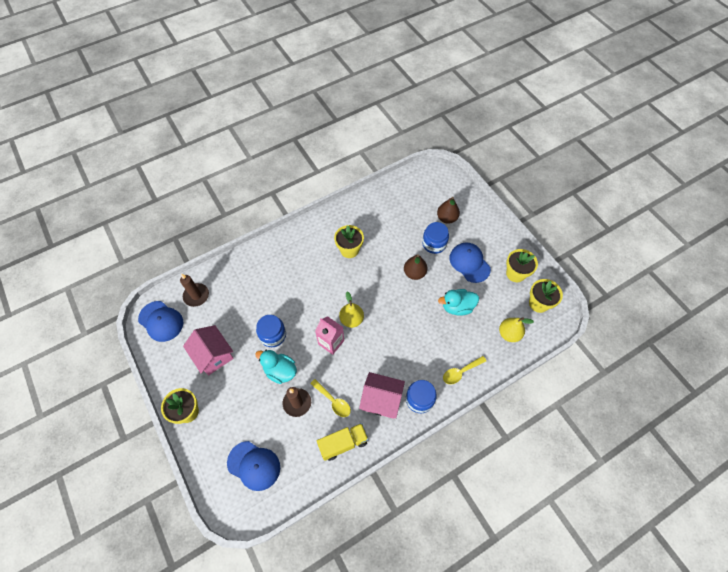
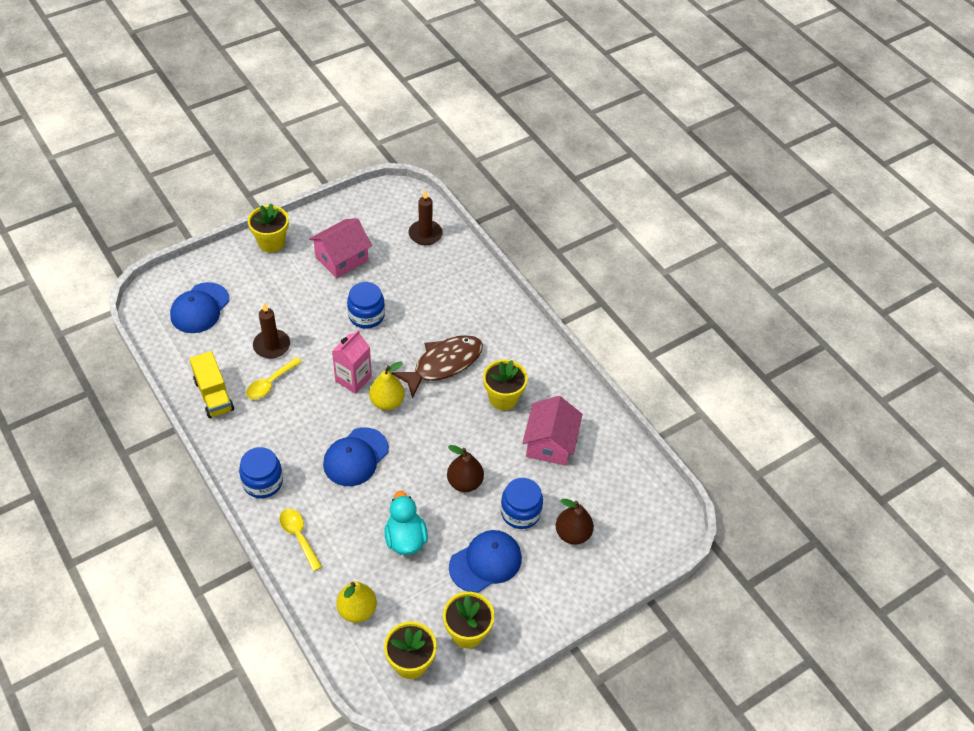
camera: 85 degrees right, 10 degrees down
blue cap [138,301,183,342] -> blue cap moved to [323,427,389,486]
turquoise duck [255,350,297,384] -> none
pink house [359,372,405,419] -> pink house moved to [522,396,583,466]
none -> brown fish [391,335,483,399]

